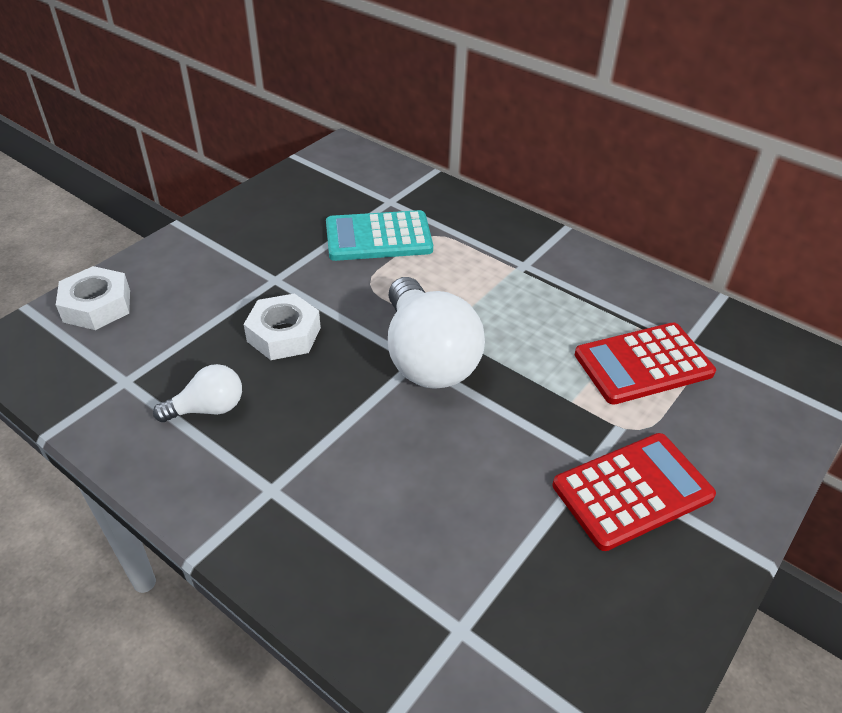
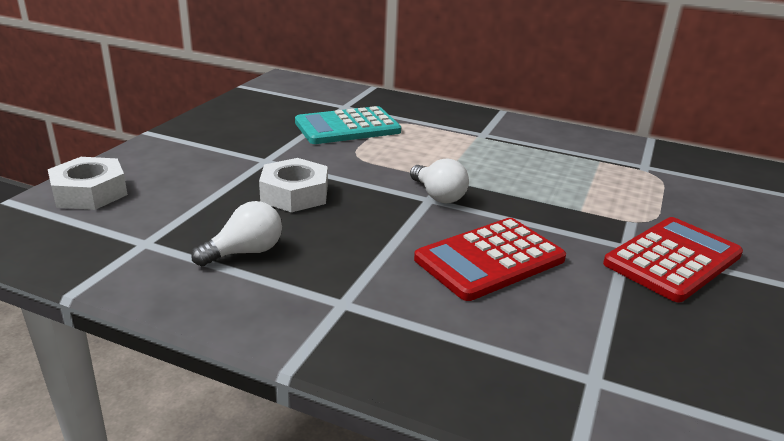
camera: 15 degrees left, 15 degrees down
white light bulb [388,277,485,389] -> white light bulb [410,158,469,203], size x0.50
red calculator [575,323,716,405] -> red calculator moved to [414,218,566,301]

